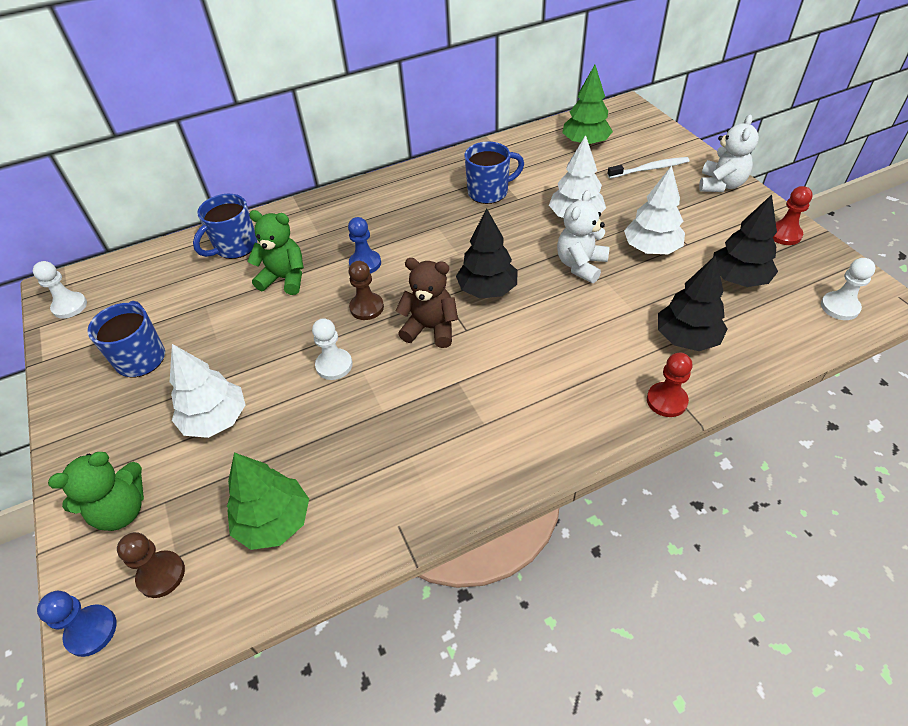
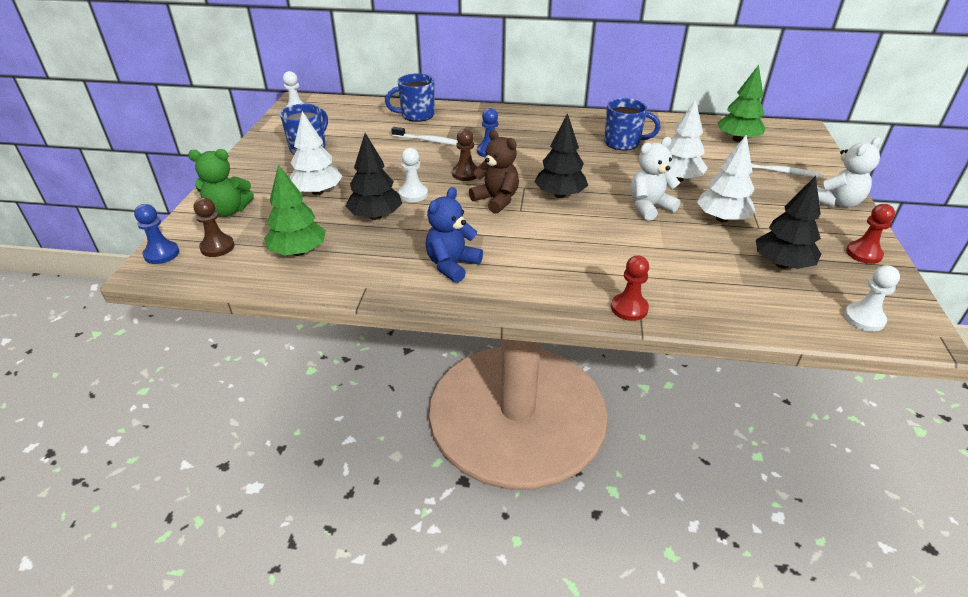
camera: 30 degrees right, 10 degrees down
green teddy bear [247,210,304,295] -> white toothbrush [391,127,458,146]
black tree [658,256,728,351] -> black tree moved to [345,133,402,220]
none -> blue teddy bear [425,187,483,283]

